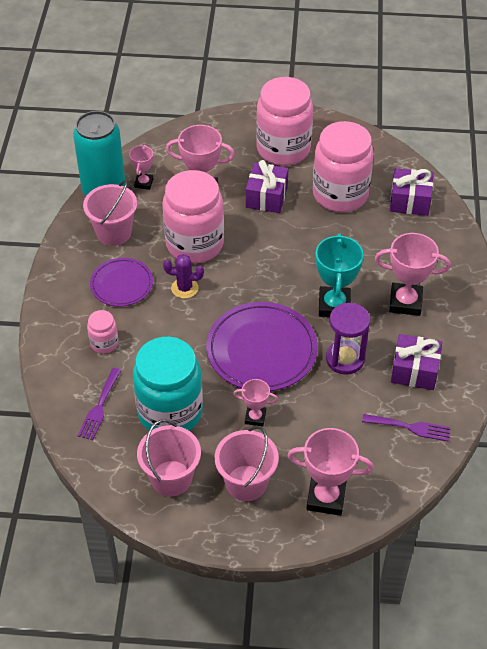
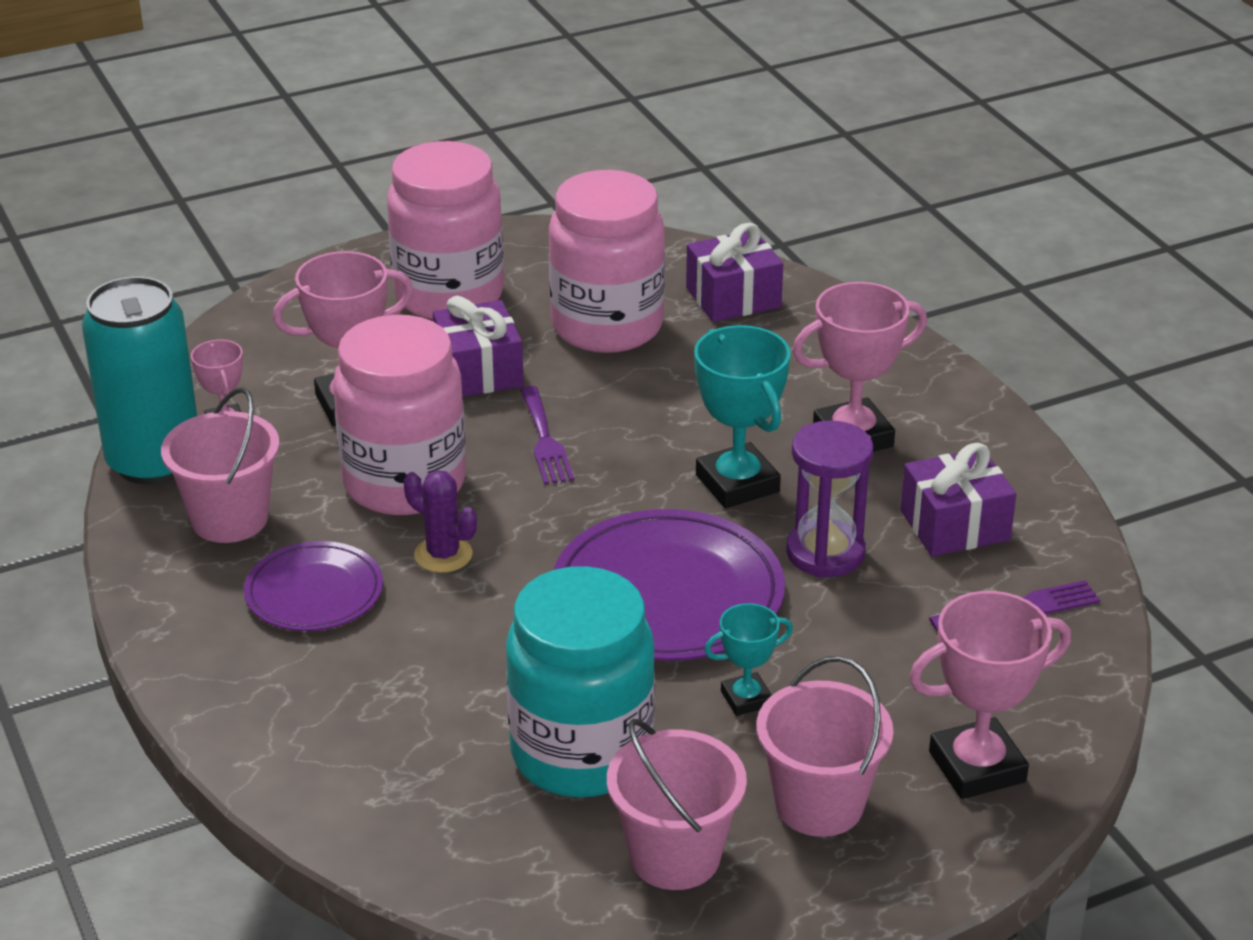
camera: 30 degrees left, 15 degrees down
purple fork [77,368,121,440] -> purple fork moved to [520,386,574,485]
pink jar [87,310,118,354] -> none
purple cactus [163,254,204,299] -> purple cactus turned 60 degrees clockwise [404,470,477,573]
pink trophy [234,379,278,426] -> turquoise trophy [704,603,793,716]

